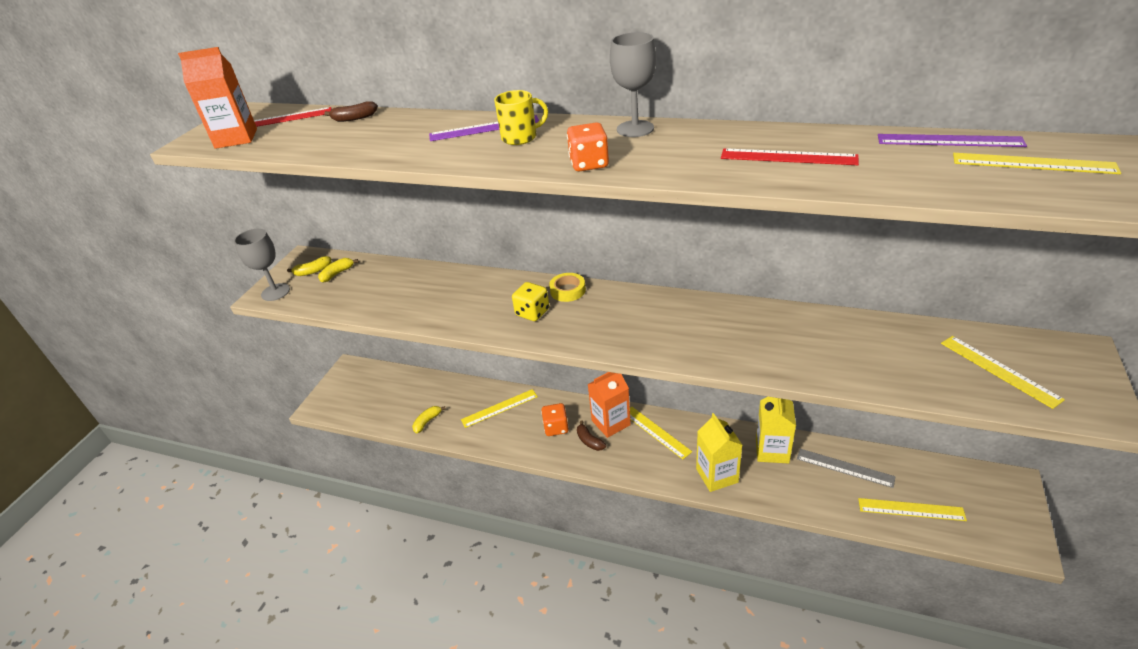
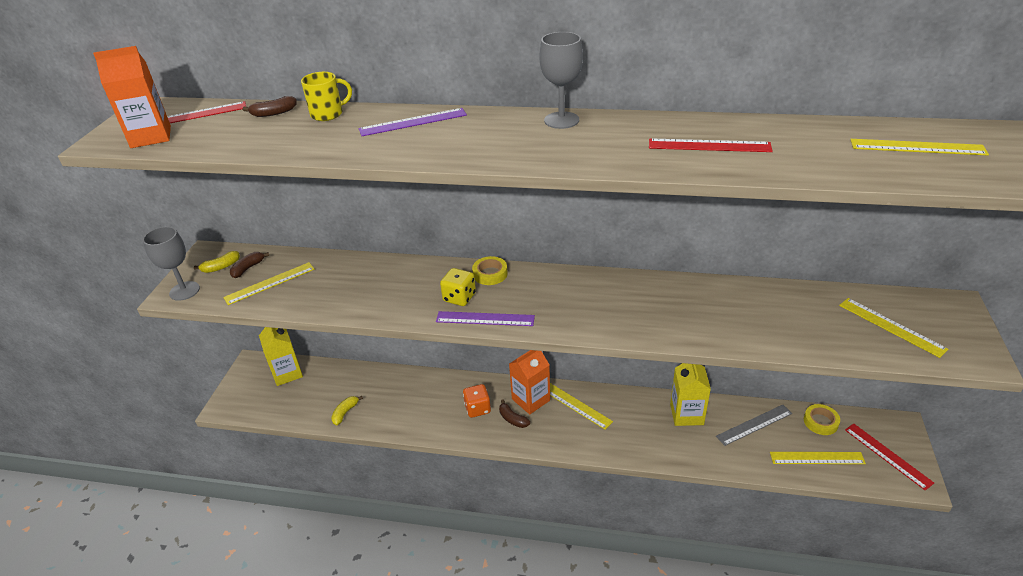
camera: 10 degrees left, 0 degrees up
yellow banana [318,258,359,283] -> brown banana [230,252,269,278]
yellow ruler [461,389,538,428] -> yellow ruler moved to [223,262,315,305]
yellow mug [494,90,548,145] -> yellow mug moved to [301,72,352,121]
orange dice [567,123,609,172] -> none
yellow carton [696,413,742,492] -> yellow carton moved to [259,327,303,386]
grey ruler [797,449,896,488] -> grey ruler turned 45 degrees counterclockwise [716,405,792,446]
purple ruler [878,134,1027,147] -> purple ruler moved to [436,311,535,326]
none -> yellow tape [804,404,840,435]
none -> red ruler [845,423,934,491]

